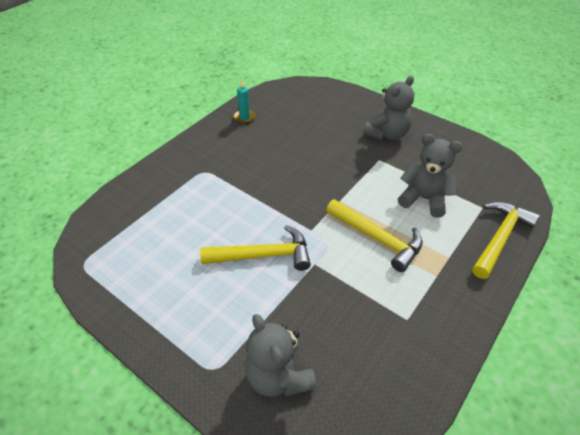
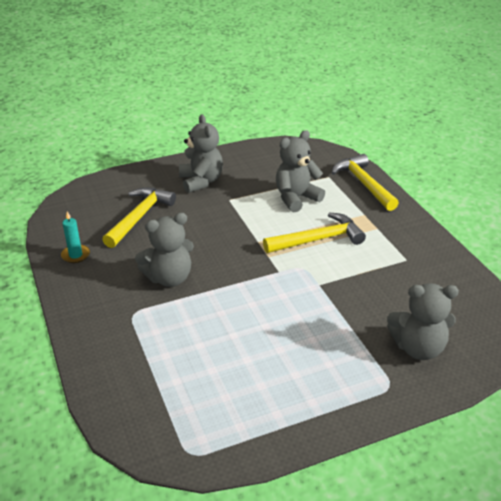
camera: 60 degrees left, 10 degrees down
yellow hammer [200,225,311,271] -> yellow hammer moved to [102,187,176,248]
none -> grey teddy bear [135,213,194,287]

